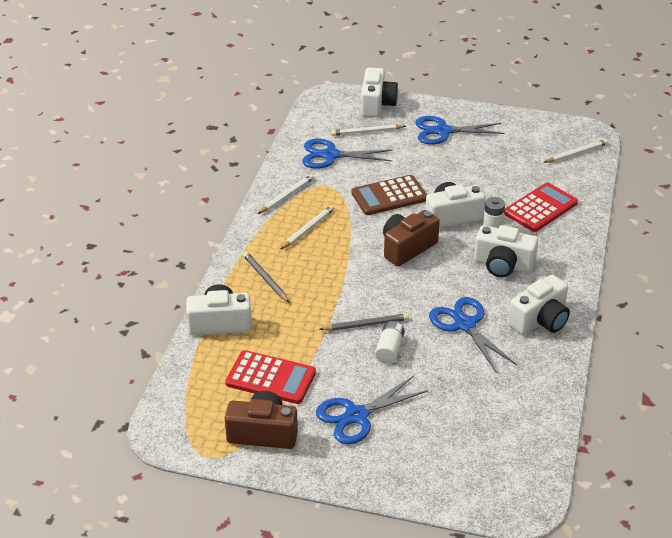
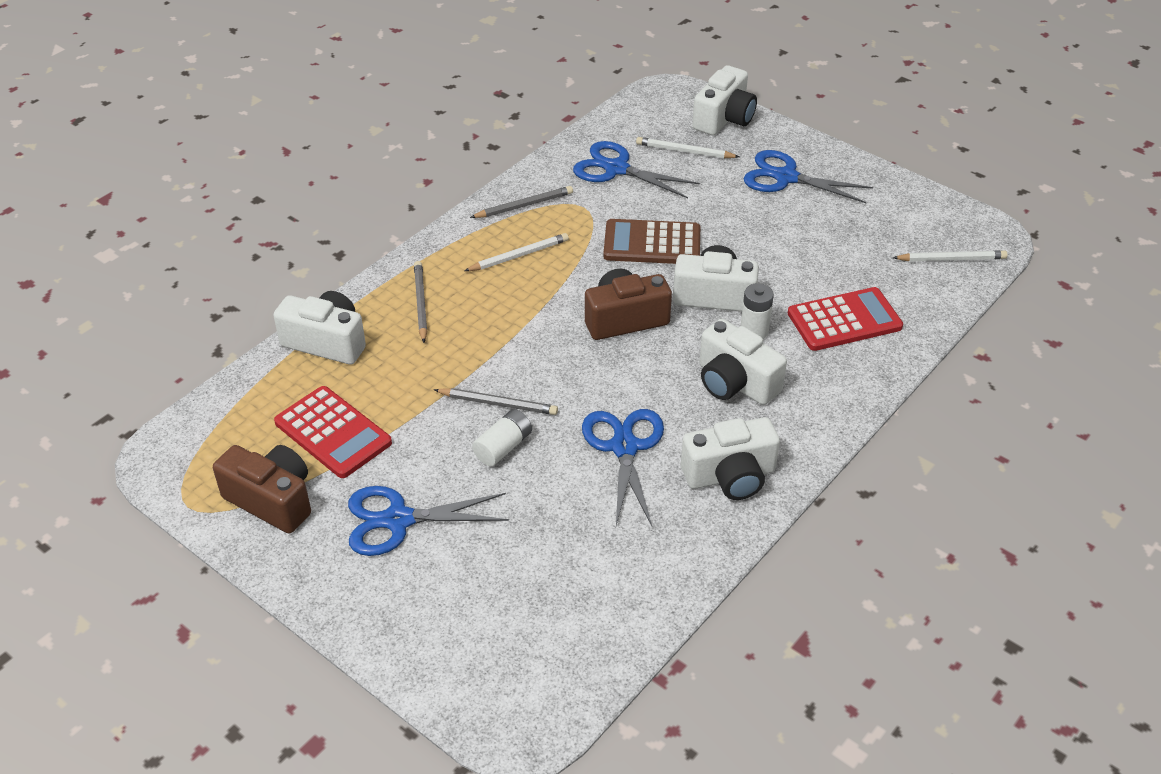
camera: 25 degrees right, 5 degrees up
white pencil [258,174,314,214] -> grey pencil [470,186,573,218]

